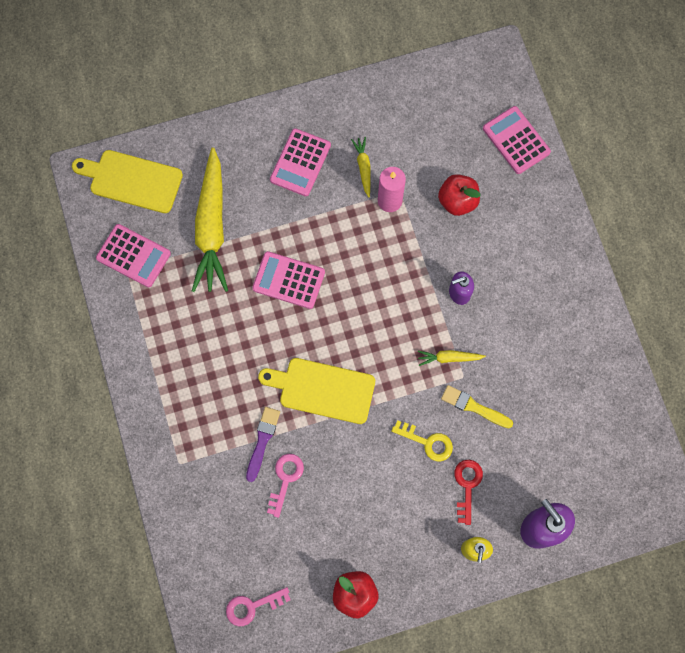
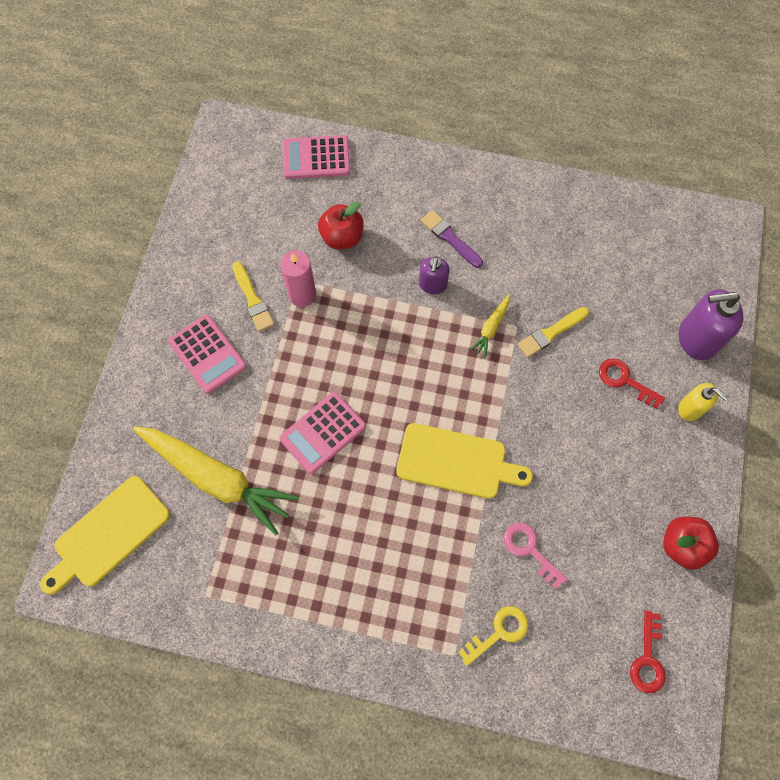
camera: 60 degrees left, 5 degrees down
pink calculator [96,224,171,287] -> none
pink key [226,587,290,626] -> red key [630,610,665,693]
purple brush [246,407,280,482] -> purple brush moved to [421,210,483,268]
yellow cutting board [258,358,375,424] -> yellow cutting board turned 120 degrees counterclockwise [396,423,533,499]
yellow carrot [351,137,371,197] -> yellow brush [232,262,274,332]
yellow key [391,420,453,461] -> yellow key moved to [458,606,528,666]

